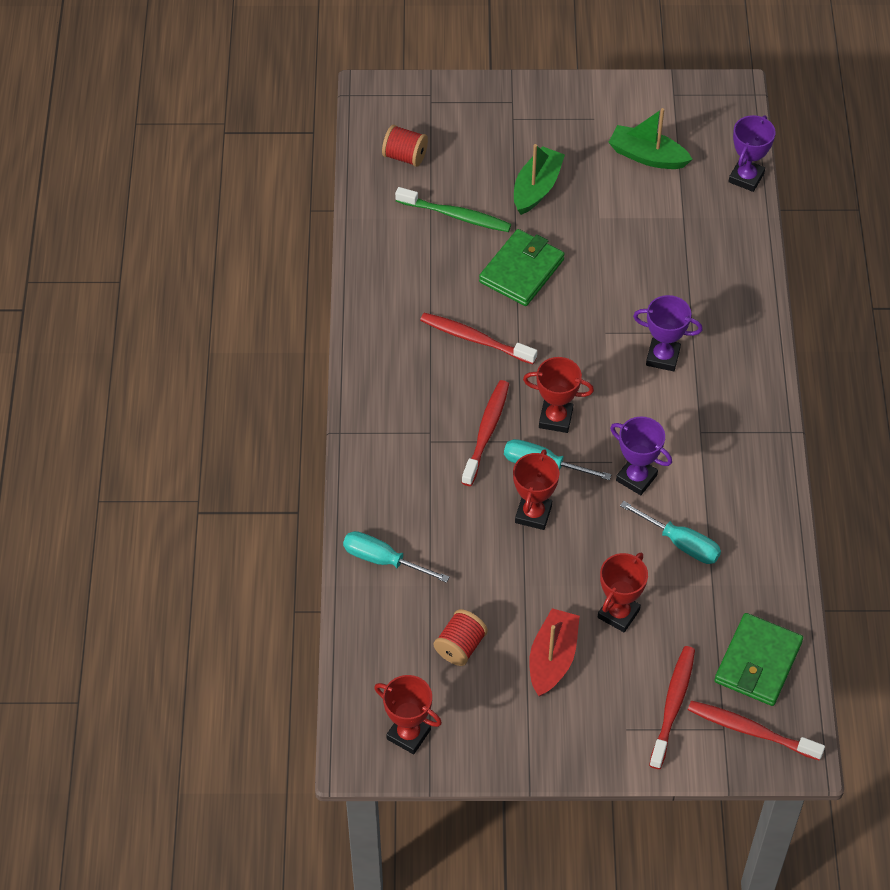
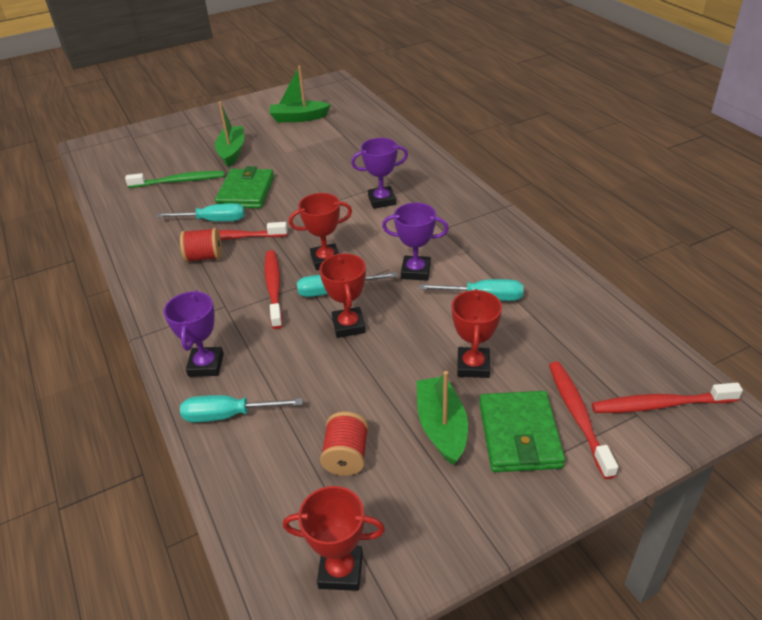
camera: 25 degrees left, 15 degrees down
red spool [382,125,428,167] -> red spool moved to [180,228,222,262]
red boat [529,608,580,697] -> green boat [416,371,468,466]
green wallet [714,613,803,706] -> green wallet moved to [479,391,565,472]
purple trophy [729,115,776,192] -> purple trophy moved to [163,290,224,377]
none -> turquoise screwdriver [156,203,245,221]

